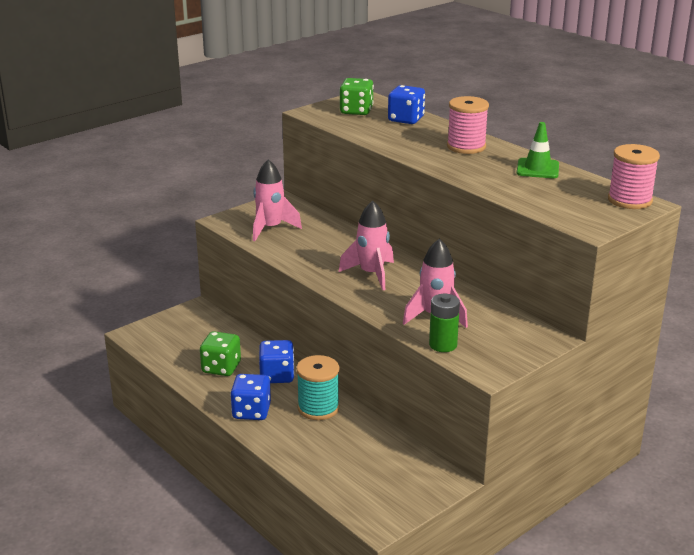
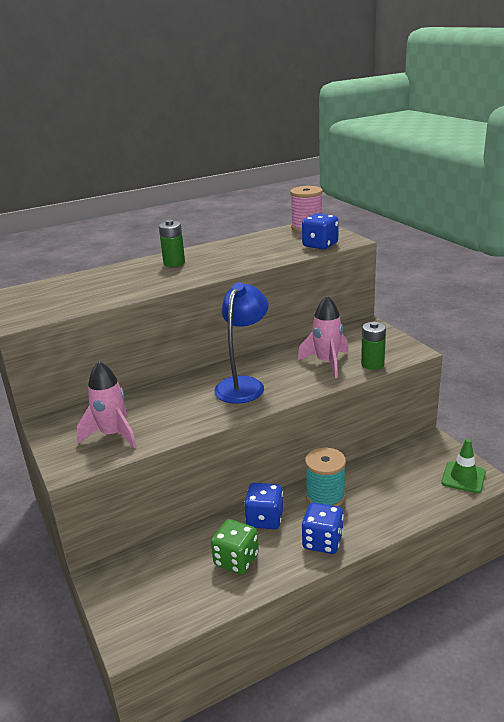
camera: 75 degrees left, 0 degrees up
green dice [339,78,374,115] -> none
pink rocket [339,201,394,290] -> blue lamp [214,283,268,404]
blue dice [388,85,425,124] -> blue dice moved to [302,213,338,249]
pink spool [447,96,489,154] -> green battery [159,220,185,267]
green traffic cone [517,122,559,178] -> green traffic cone moved to [441,439,486,493]

